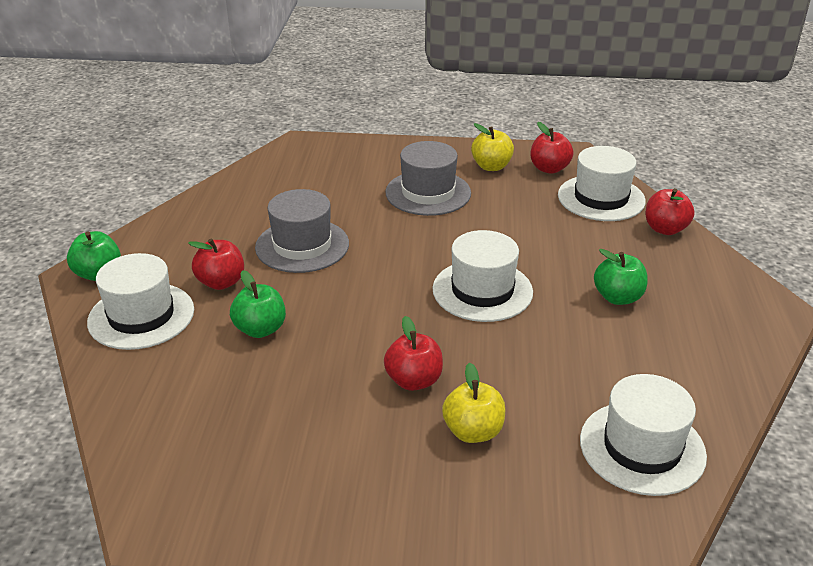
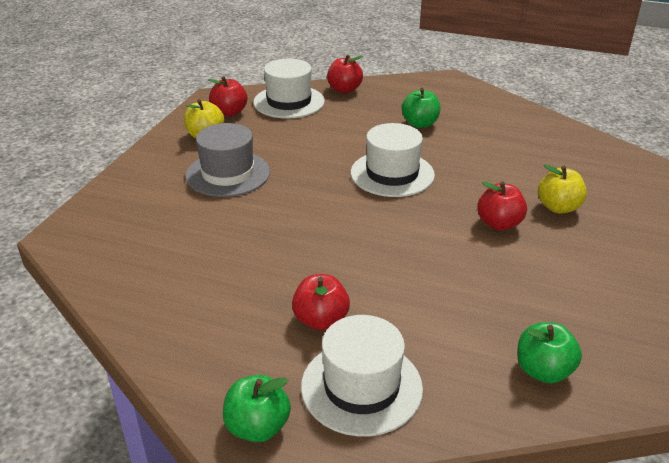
camera: 75 degrees left, 0 degrees up
green apple [230,270,286,338] -> green apple moved to [517,322,582,384]
grey hat [255,189,349,273] -> none
white hat [580,374,707,496] -> none

